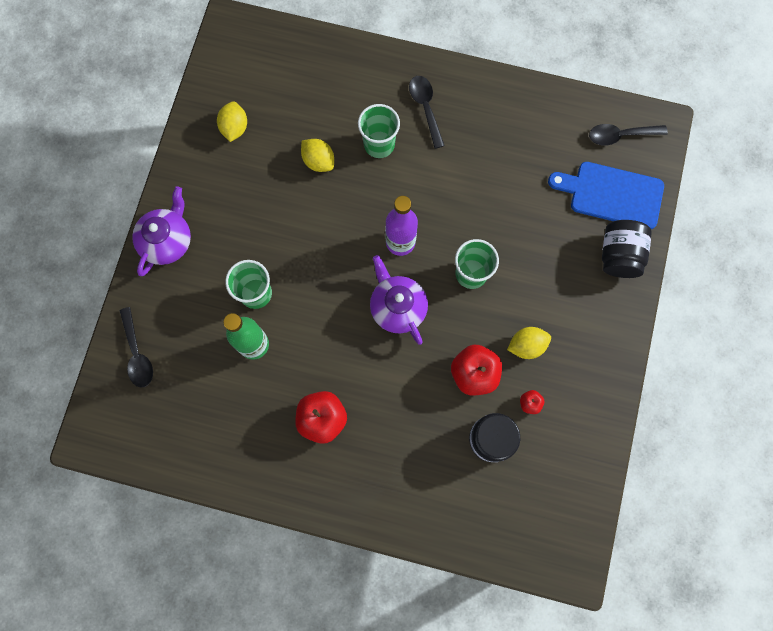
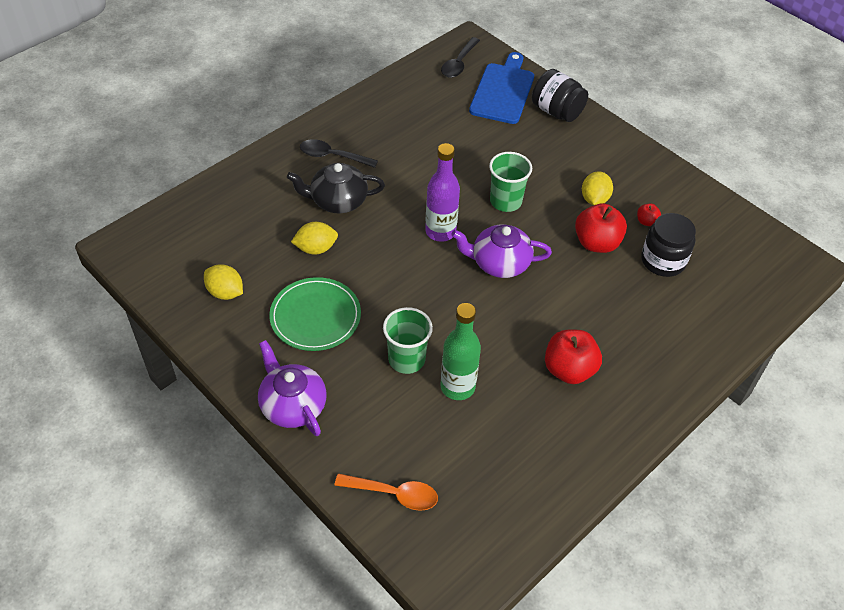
camera: 60 degrees left, 25 degrees down
black spoon [120,307,153,388] -> orange spoon [334,473,438,511]
green cup [358,104,400,158] -> black teapot [287,163,385,213]
blue cutting board [548,162,664,229] -> blue cutting board turned 150 degrees clockwise [469,52,534,124]
none -> green plate [269,277,361,351]

